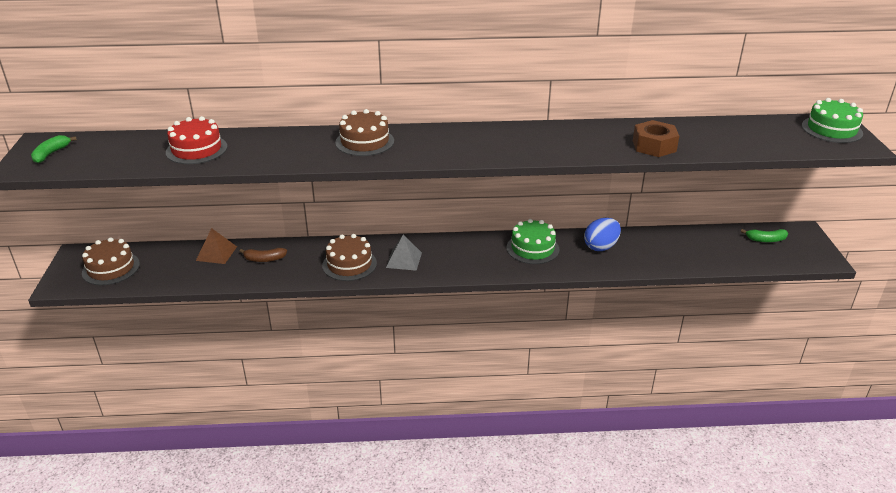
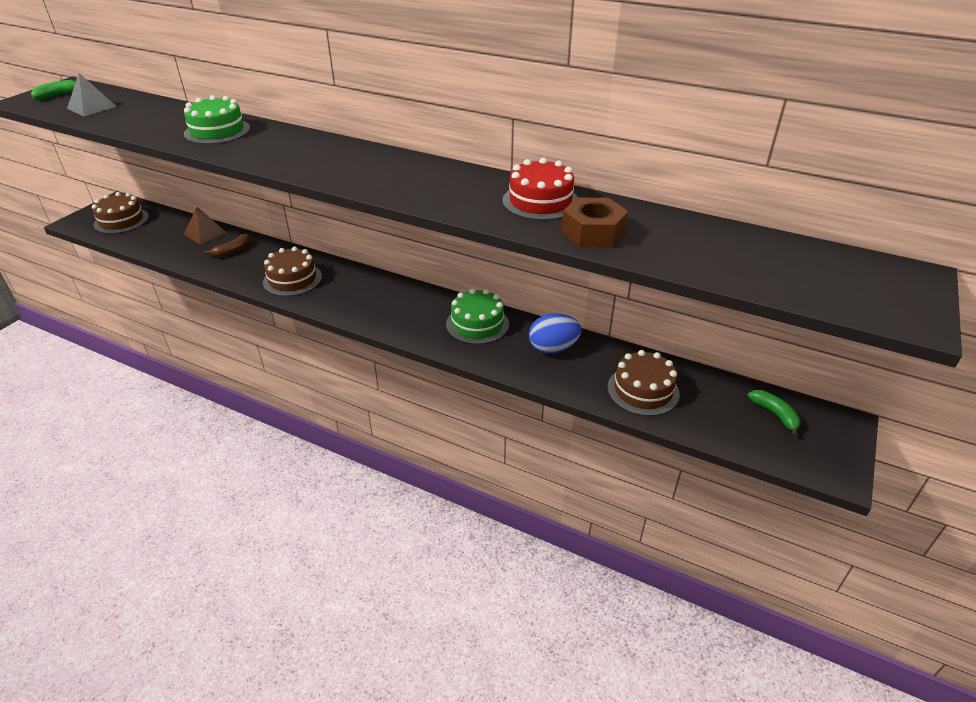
camera: 30 degrees right, 5 degrees up
red cake [166,116,228,164] -> red cake moved to [503,158,577,220]
brown banana [240,248,287,262] -> brown banana turned 75 degrees counterclockwise [204,234,251,257]
brown cake [335,109,394,156] -> brown cake moved to [607,350,680,416]
grey pyramid [386,235,422,271] -> grey pyramid moved to [67,73,117,116]
green banana [741,229,788,242] -> green banana turned 150 degrees counterclockwise [748,390,801,436]
green cake [802,98,863,143] -> green cake moved to [184,95,250,144]

